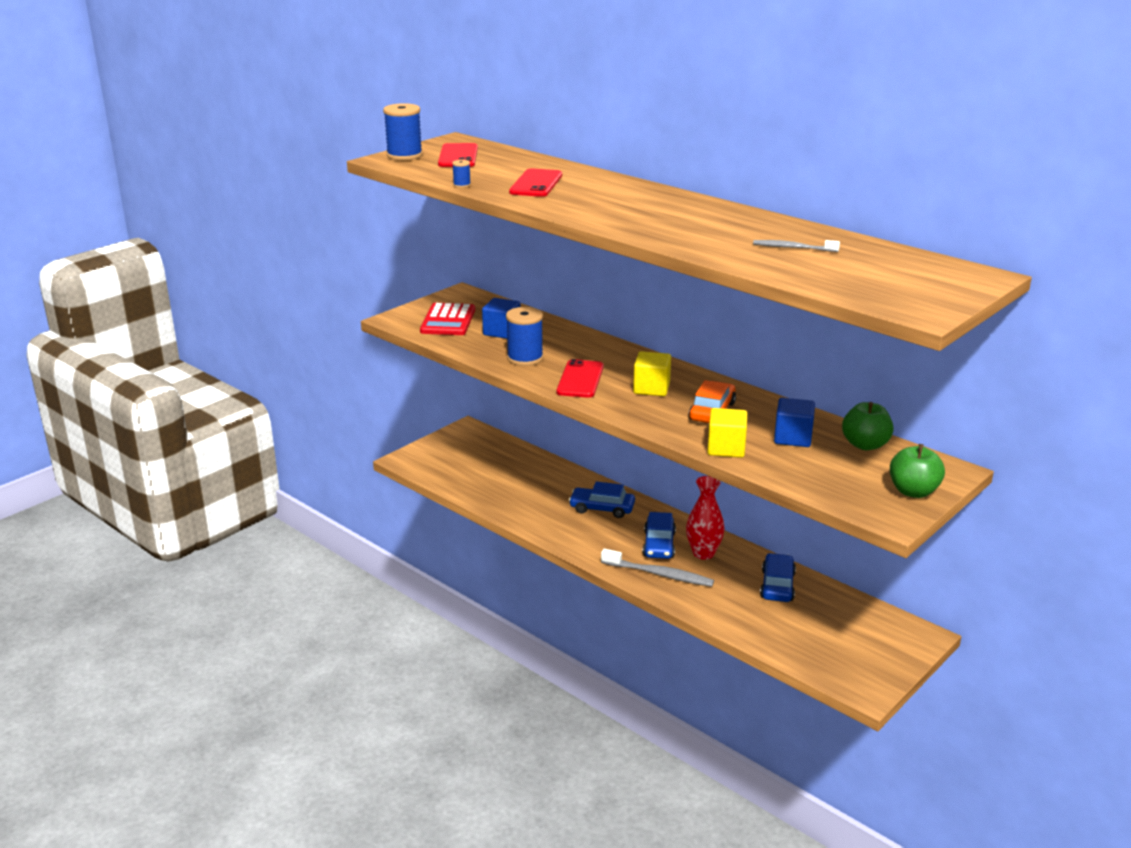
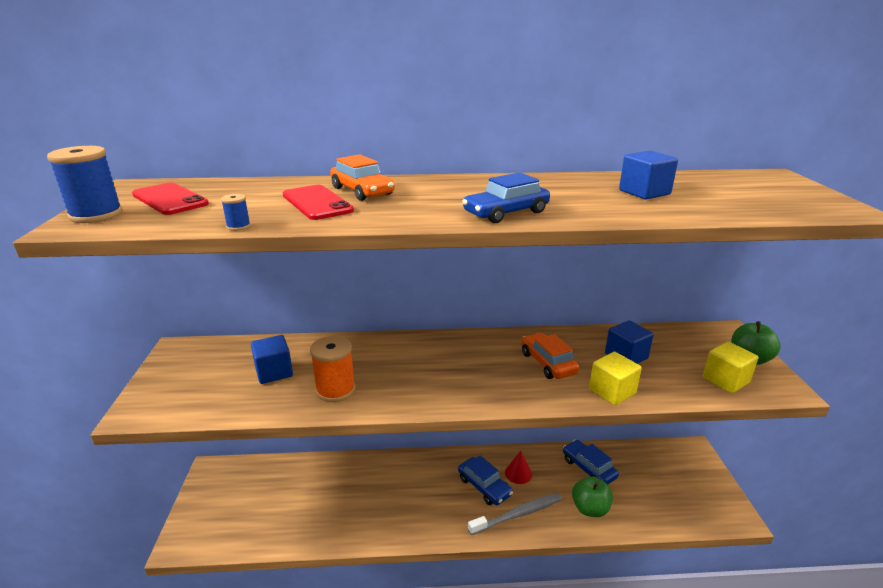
camera: 45 degrees left, 0 degrees up
red calculator [420,303,475,335] -> none
blue spool [506,307,543,366] -> orange spool [310,336,356,402]
red phone [556,359,604,398] -> none
blue car [569,481,635,518] -> blue car moved to [462,172,550,223]
yellow cube [633,351,671,396] -> yellow cube moved to [703,342,758,393]
red vase [686,476,725,560] -> red cone [505,451,532,484]
grey toothbrush [753,240,840,252] -> blue cube [619,150,678,199]
green apple [842,402,893,450] -> green apple moved to [572,476,613,517]
none -> orange car [330,154,395,201]

